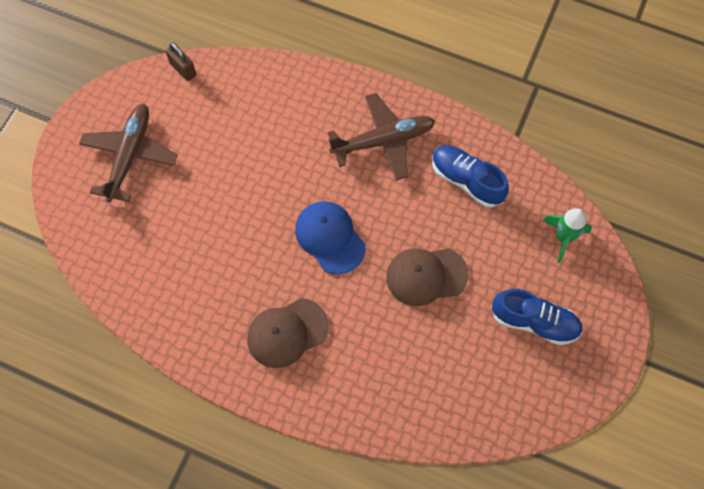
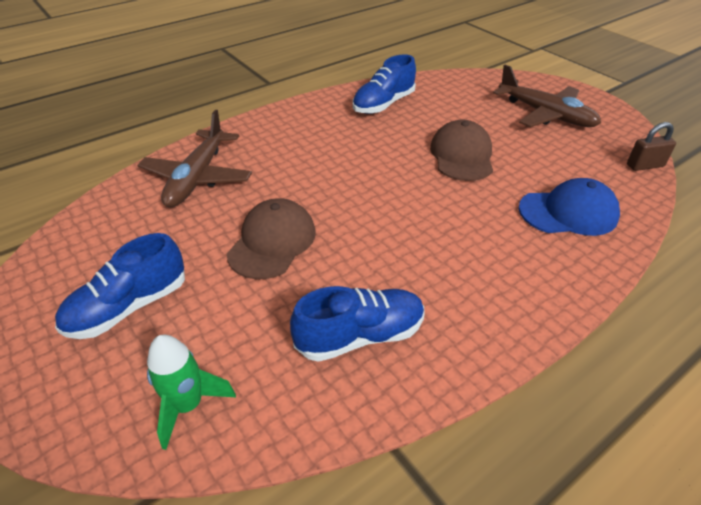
camera: 120 degrees right, 25 degrees down
brown cap [247,298,329,368] -> brown cap moved to [430,119,493,181]
blue cap [295,201,365,274] -> blue cap moved to [519,178,620,236]
brown plane [328,93,435,181] -> brown plane moved to [137,110,252,207]
none -> blue shoe [353,54,416,114]

